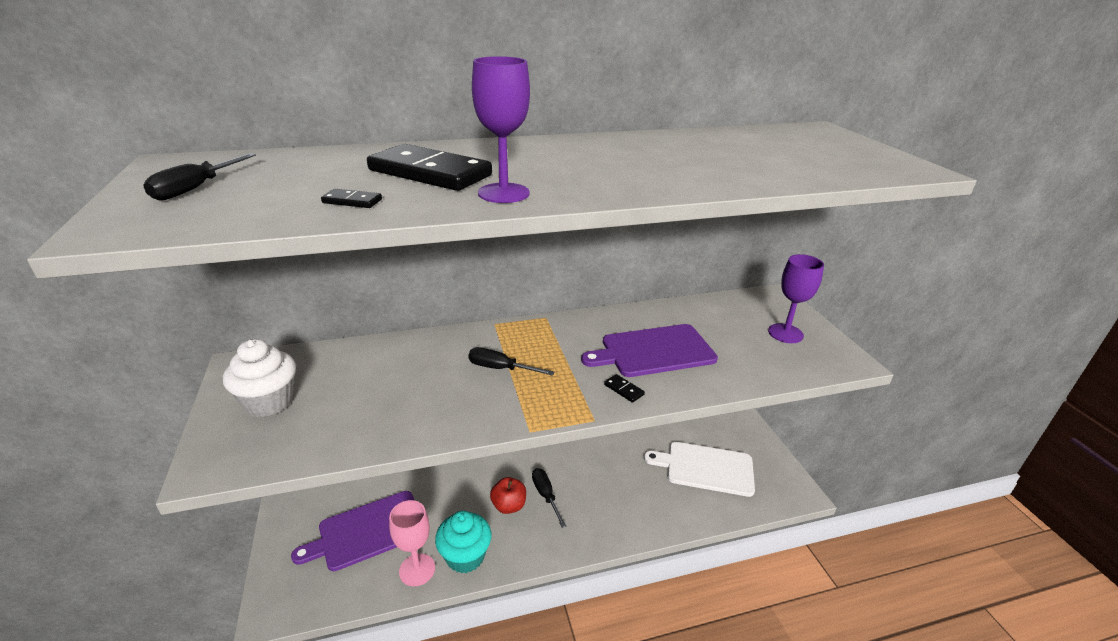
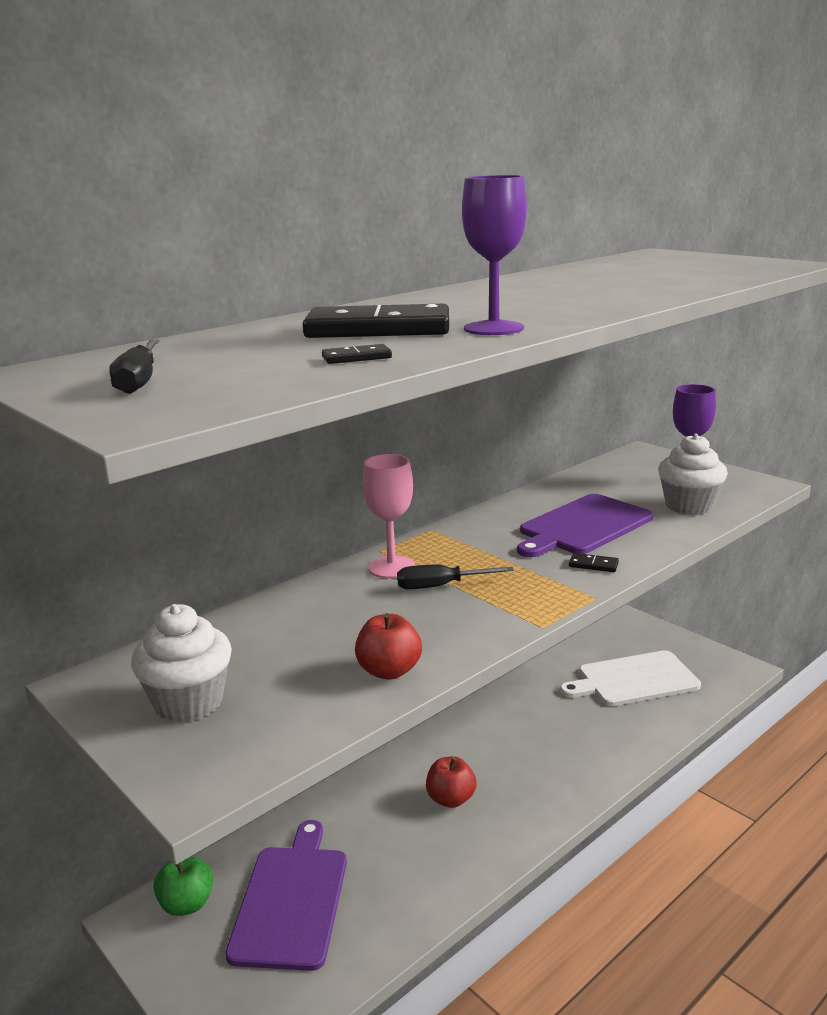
camera: 25 degrees left, 10 degrees down
purple cutting board [291,491,415,571] -> purple cutting board turned 150 degrees clockwise [225,820,347,971]
pink goblet [389,500,435,586] -> pink goblet moved to [363,454,415,579]
turquoise cupcake [435,511,492,573] -> none
black screwdriver [532,468,566,528] -> none
none -> green apple [153,856,213,916]
none -> red apple [355,613,422,680]
none -> white cupcake [658,433,728,515]

